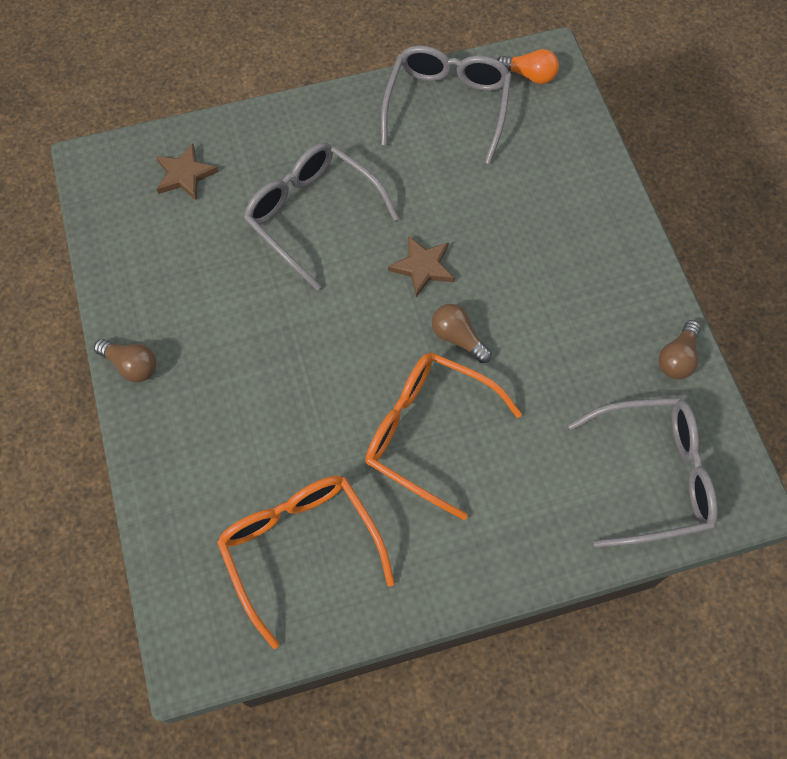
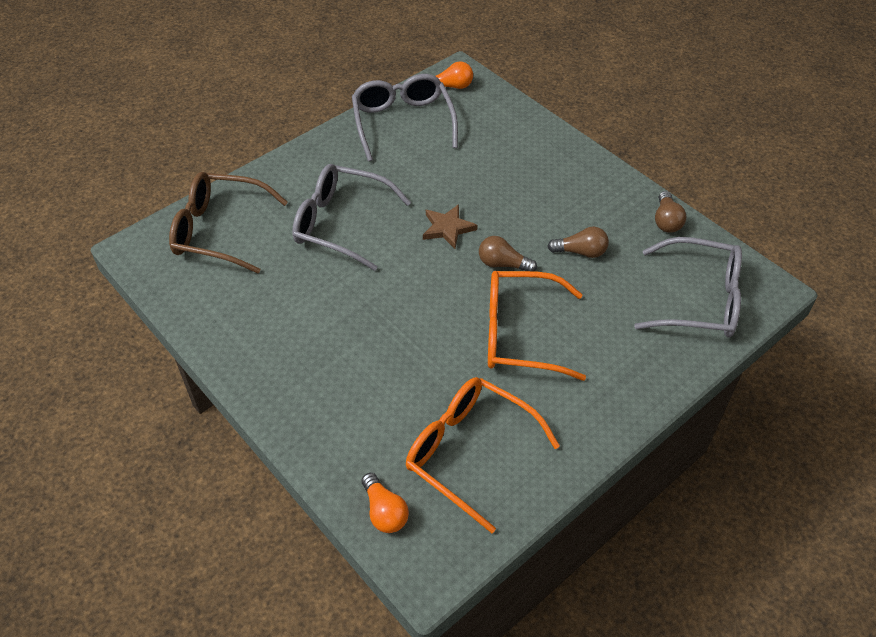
camera: 25 degrees left, 15 degrees down
brown light bulb [94,339,157,382] -> brown light bulb moved to [547,226,609,258]
brown star [156,143,219,201] -> brown glasses [169,172,288,274]
grey glasses [568,397,718,548] -> grey glasses turned 45 degrees clockwise [634,237,742,338]
none -> orange light bulb [362,473,409,533]

